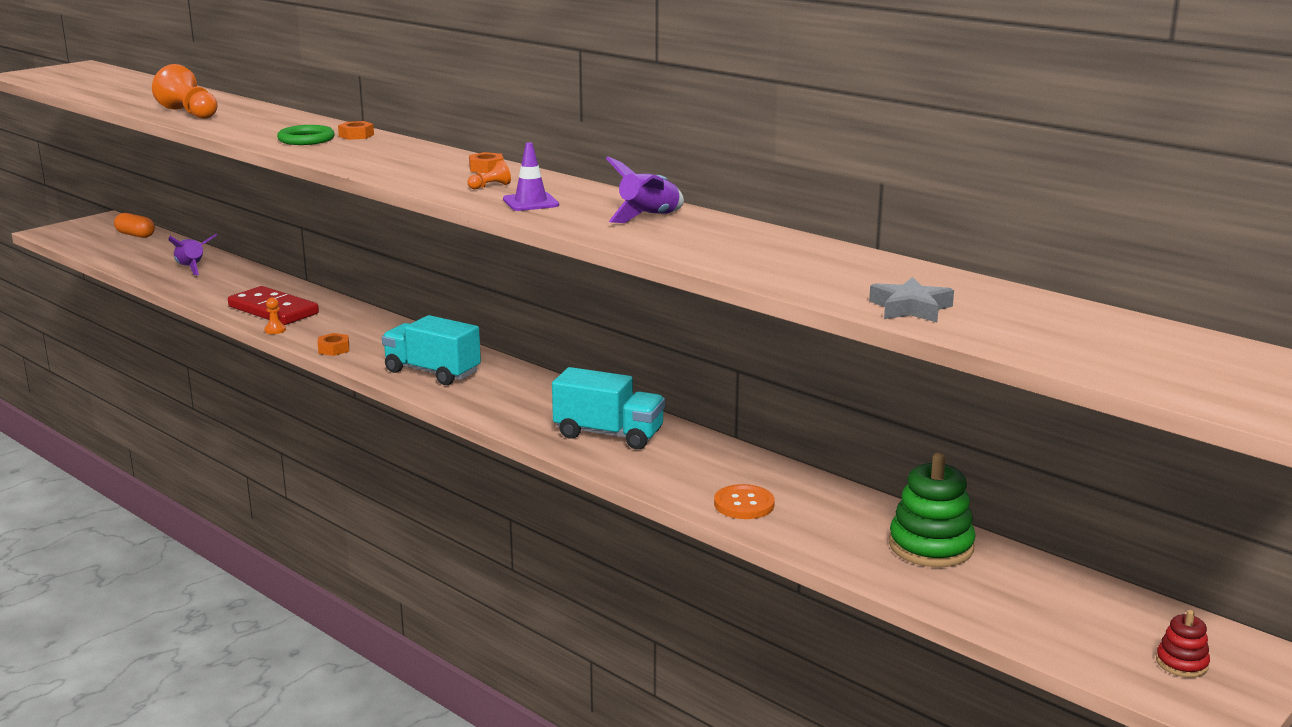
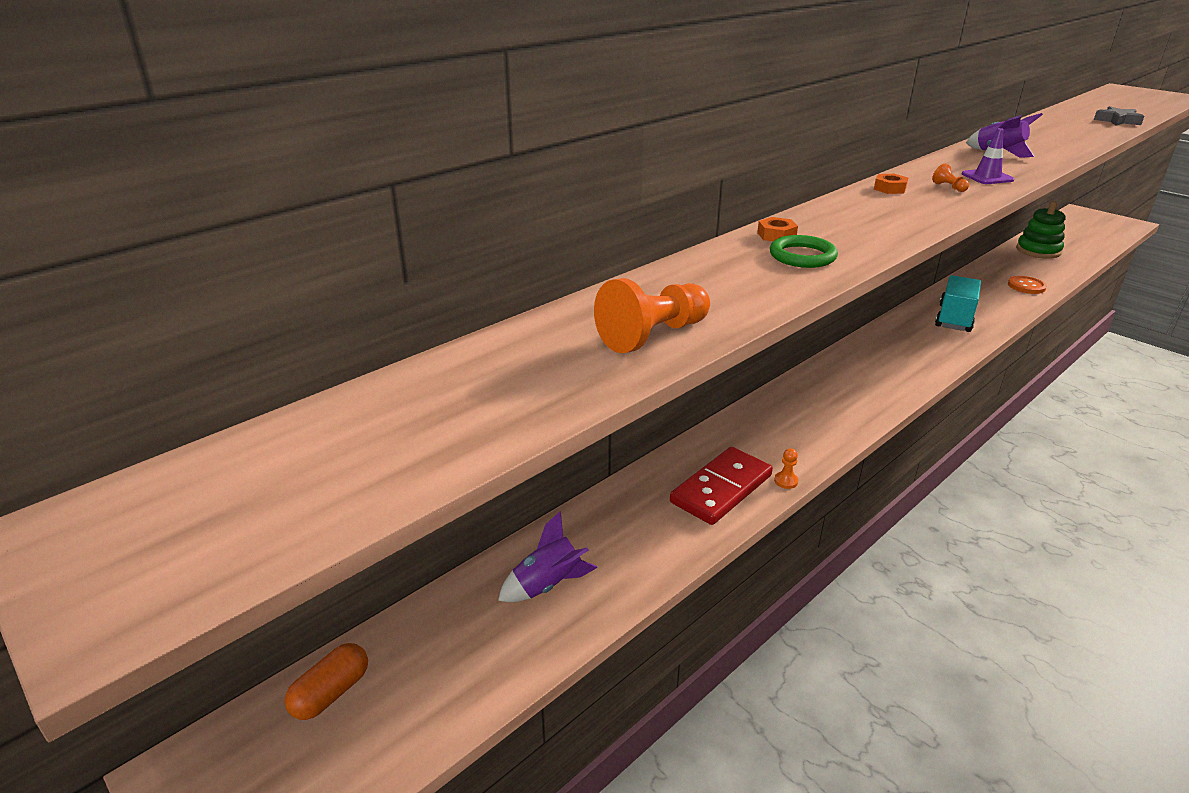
camera: 85 degrees left, 10 degrees up
orange nut [318,333,349,356] -> none
turquoise truck [382,315,481,385] -> none
red stacking toy [1156,610,1210,678] -> none

